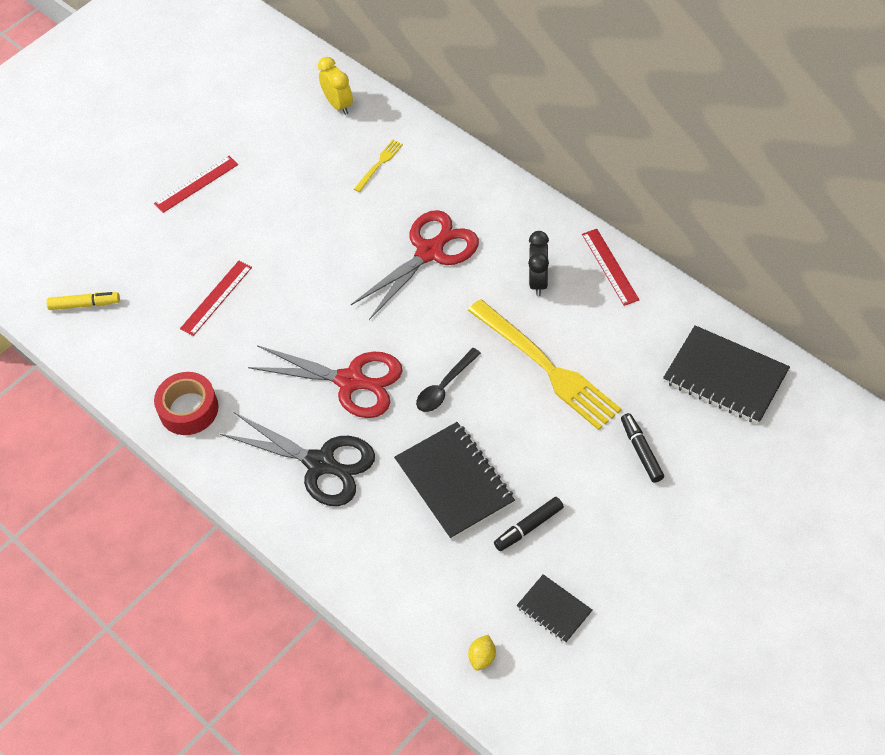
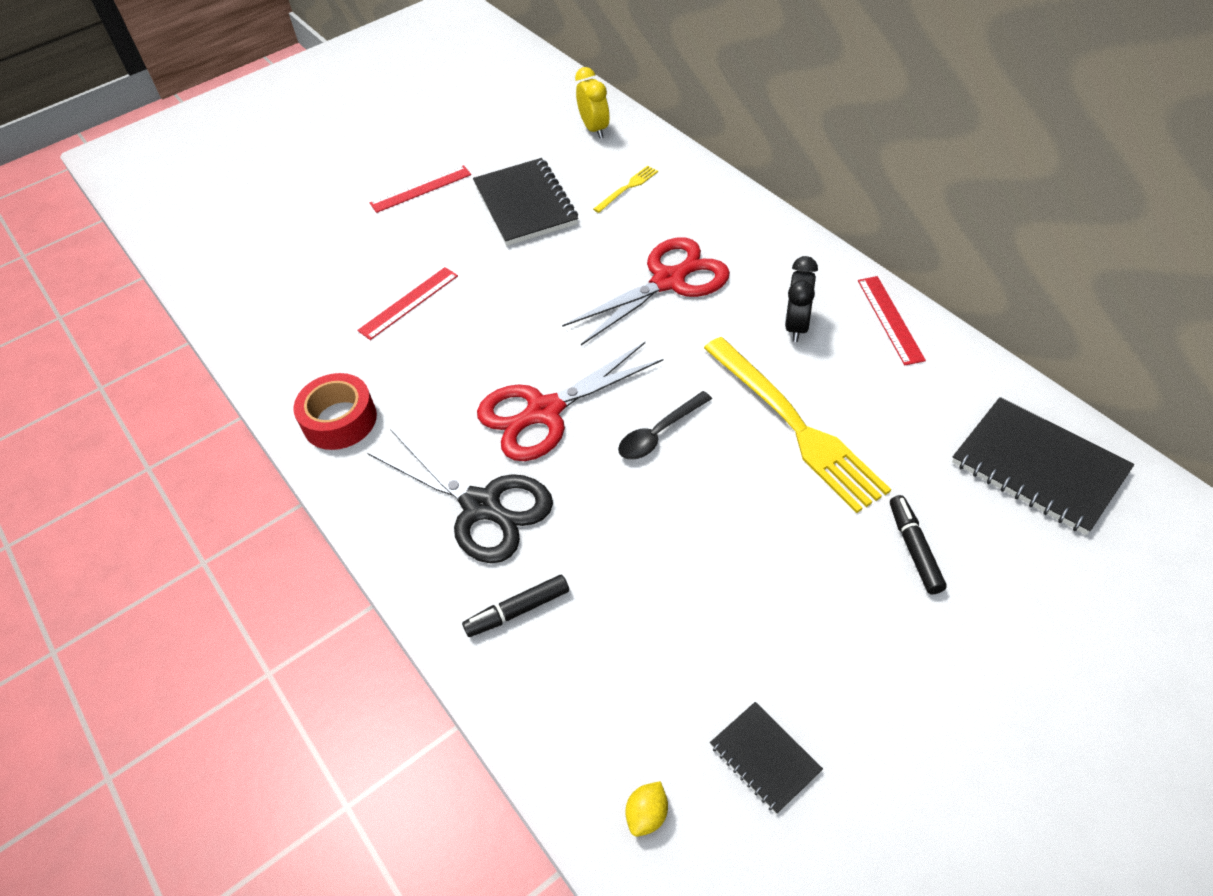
camera: 10 degrees right, 5 degrees down
yellow marker [46,292,120,310] -> none
red scissors [248,345,402,418] -> red scissors turned 120 degrees clockwise [477,342,664,461]
black notebook [394,422,515,540] -> black notebook moved to [473,158,578,246]
black marker [494,497,564,551] -> black marker moved to [462,575,569,637]

